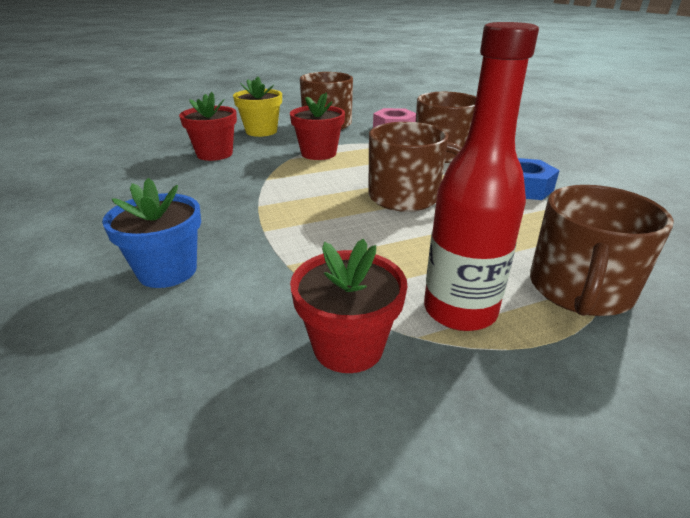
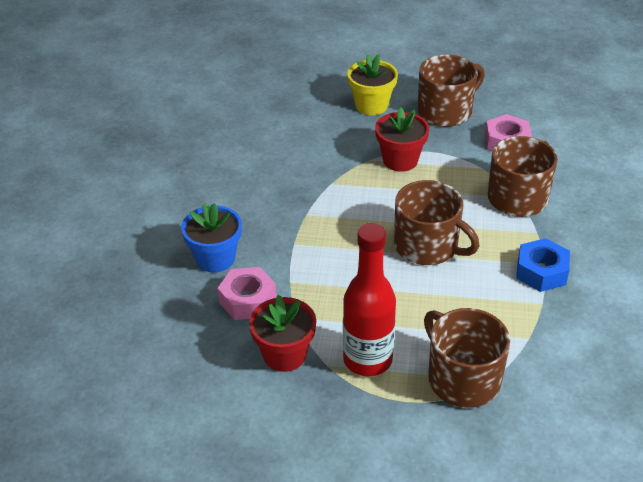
camera: 30 degrees right, 10 degrees up
red flower pot [179,92,237,161] -> none
brown mug [530,185,674,316] -> brown mug turned 90 degrees clockwise [424,308,510,408]
none -> pink nut [217,267,276,320]

